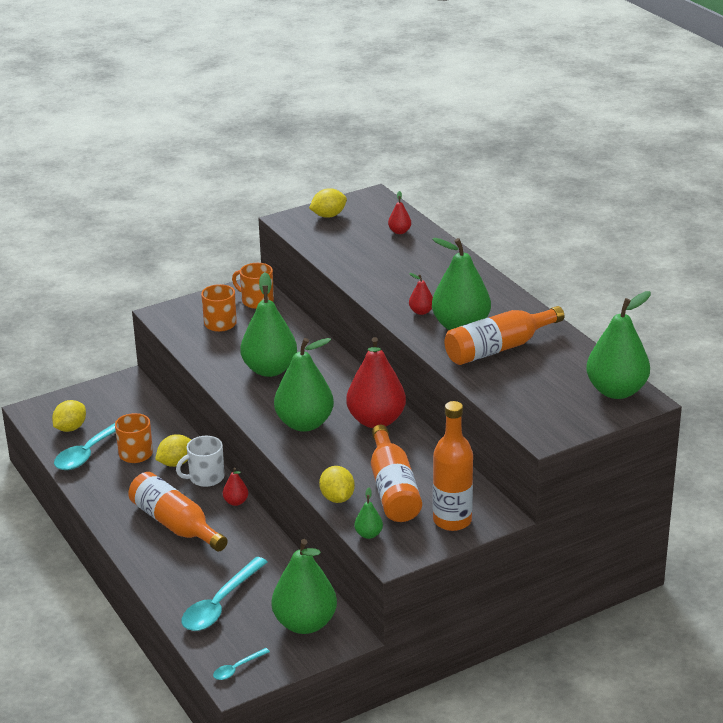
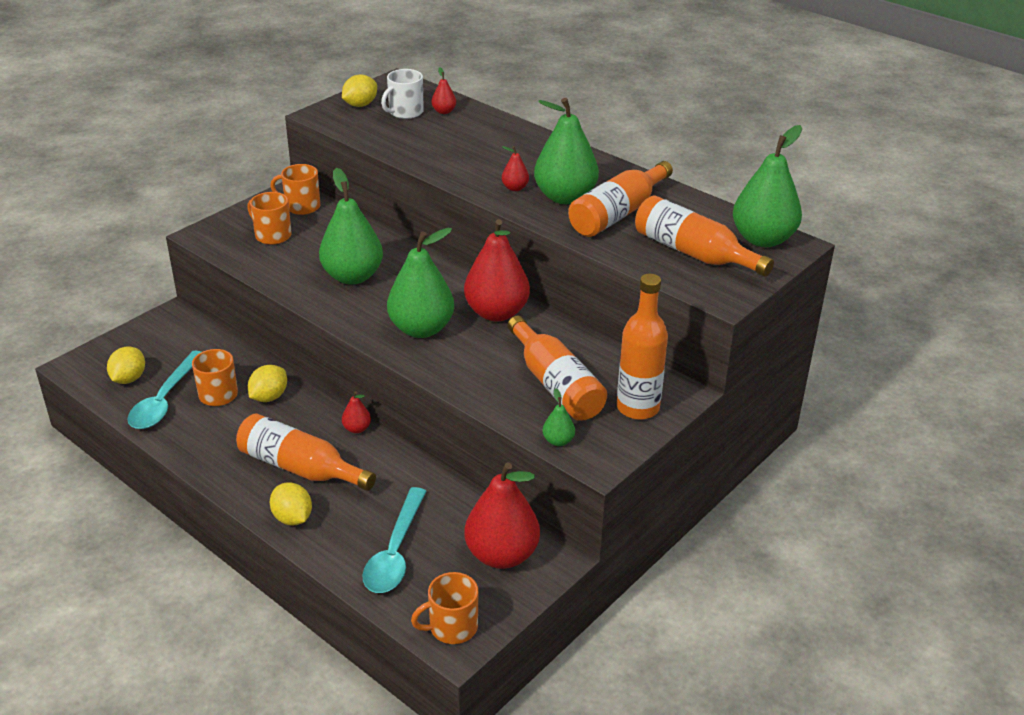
camera: 20 degrees left, 5 degrees up
white mug [176,436,224,487] -> white mug moved to [381,69,424,119]
turquoise spoon [213,648,270,680] -> orange mug [411,572,478,644]
green pear [272,539,337,634] -> red pear [464,462,540,569]
yellow lemon [319,466,355,503] -> yellow lemon moved to [270,482,312,526]
none -> orange bottle [635,195,774,277]

